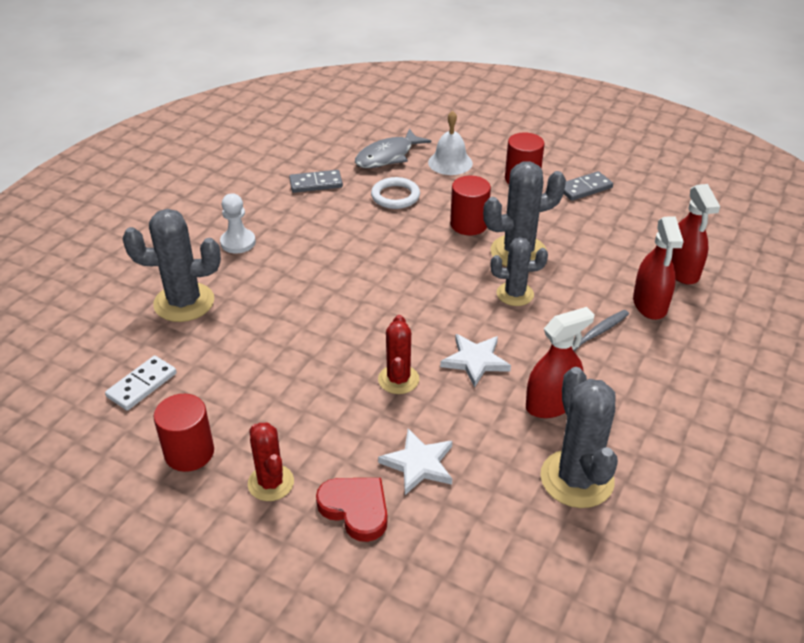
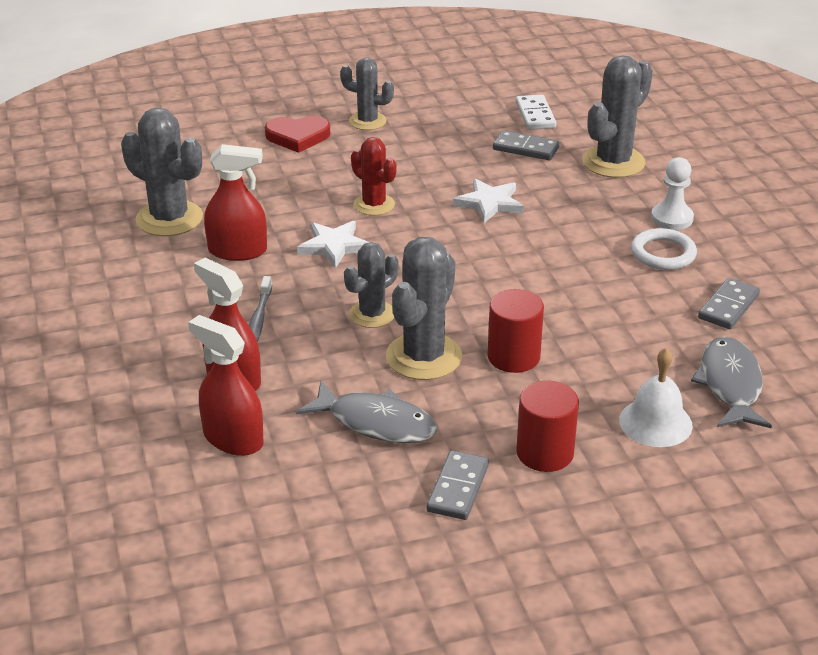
camera: 135 degrees right, 5 degrees down
red cylinder [153,394,214,472] -> none
red cactus [248,422,294,501] -> grey cactus [340,58,394,130]
white ring [371,177,420,209] -> white ring moved to [631,228,697,270]
white star [378,429,452,495] -> white star moved to [453,179,524,223]
red spray bottle [526,307,595,418] -> red spray bottle turned 105 degrees counterclockwise [204,144,267,261]
none -> grey fish [296,381,437,443]
none -> grey domino [493,130,560,160]

